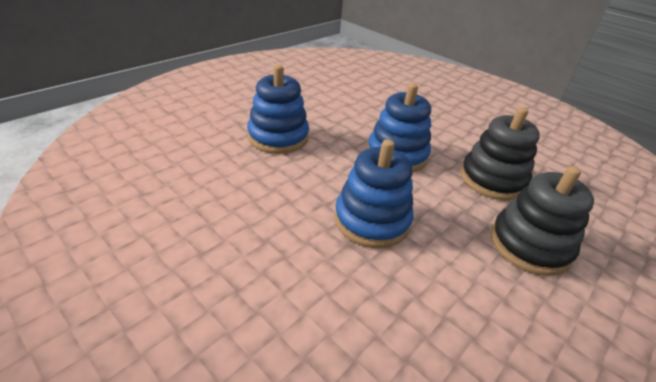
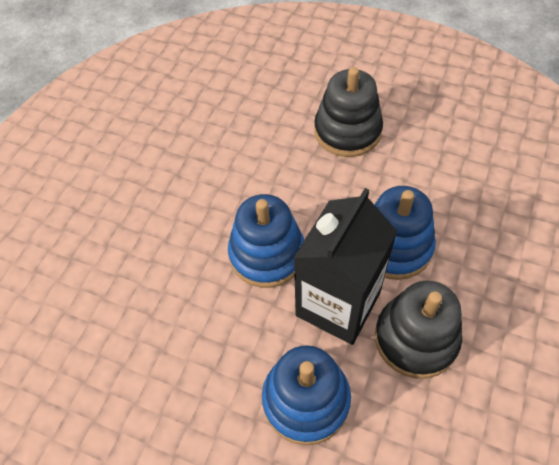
camera: 105 degrees left, 20 degrees up
black stacking toy [460,107,540,200] -> black stacking toy moved to [375,281,462,379]
none -> black carton [294,188,397,345]

